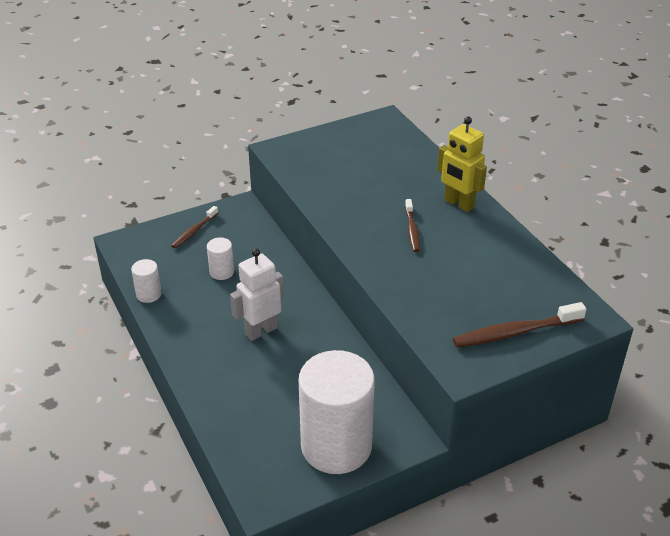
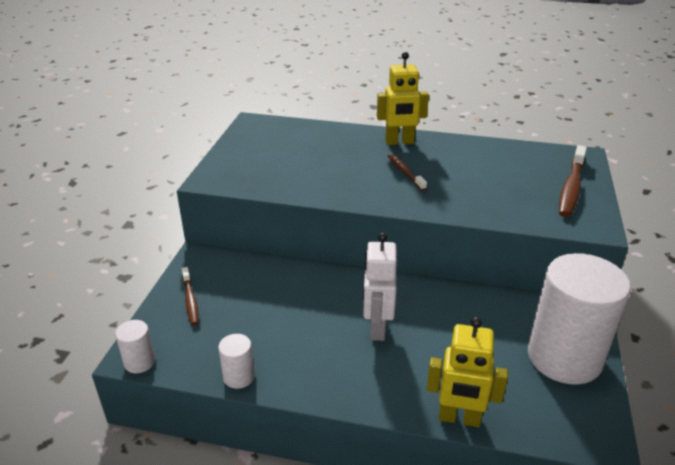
camera: 50 degrees left, 5 degrees down
white cylinder [207,237,234,280] -> white cylinder moved to [115,320,155,373]
brown toothbrush [405,199,420,252] -> brown toothbrush turned 150 degrees counterclockwise [388,154,427,191]
none -> yellow robot [427,317,508,427]

